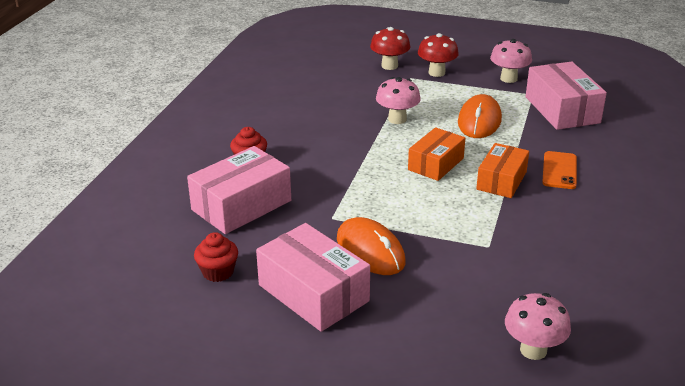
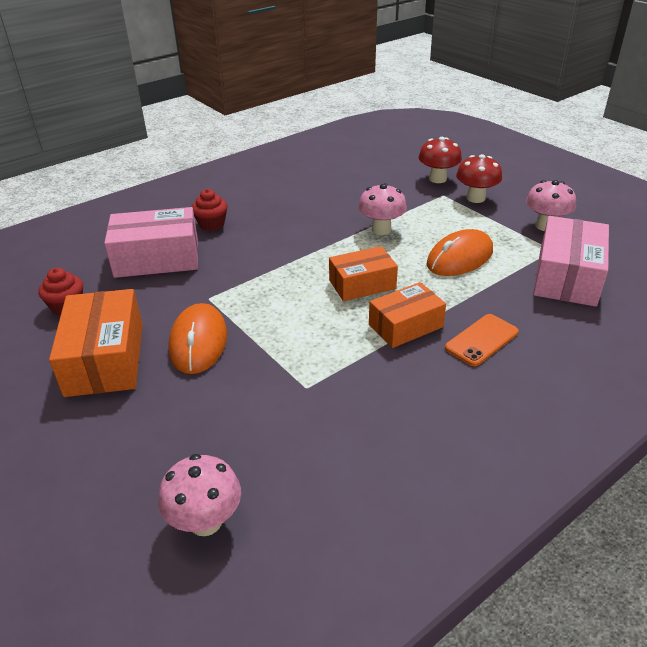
camera: 35 degrees right, 5 degrees up
pink box [256,223,370,332] -> orange box [49,289,143,397]

